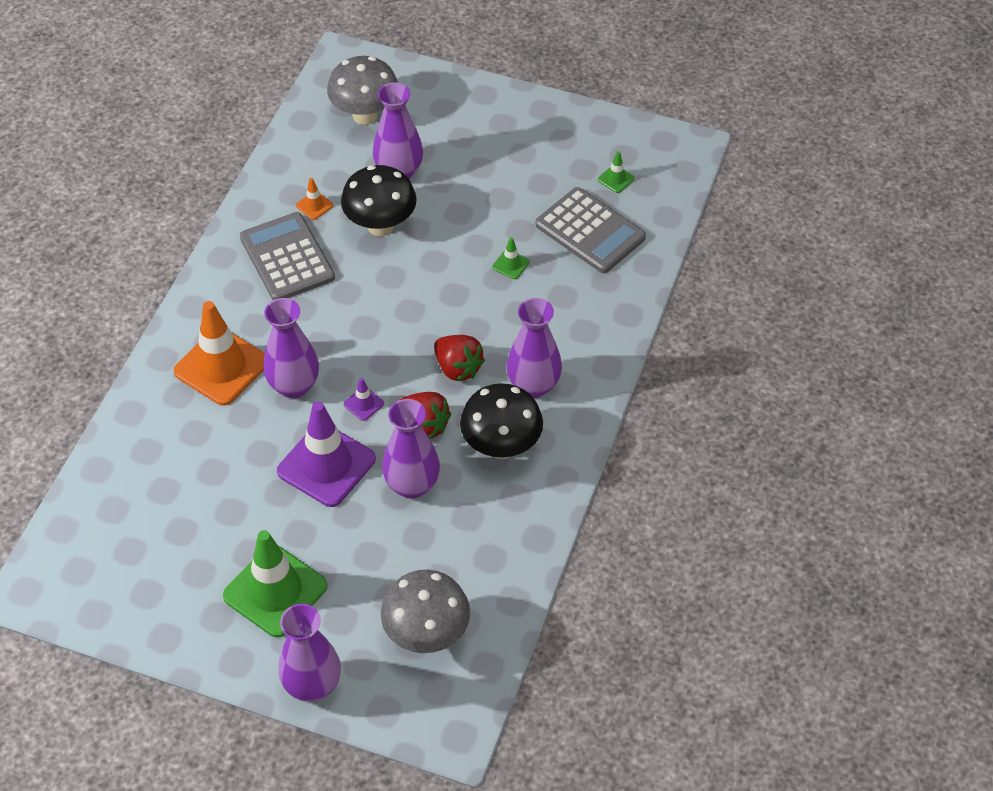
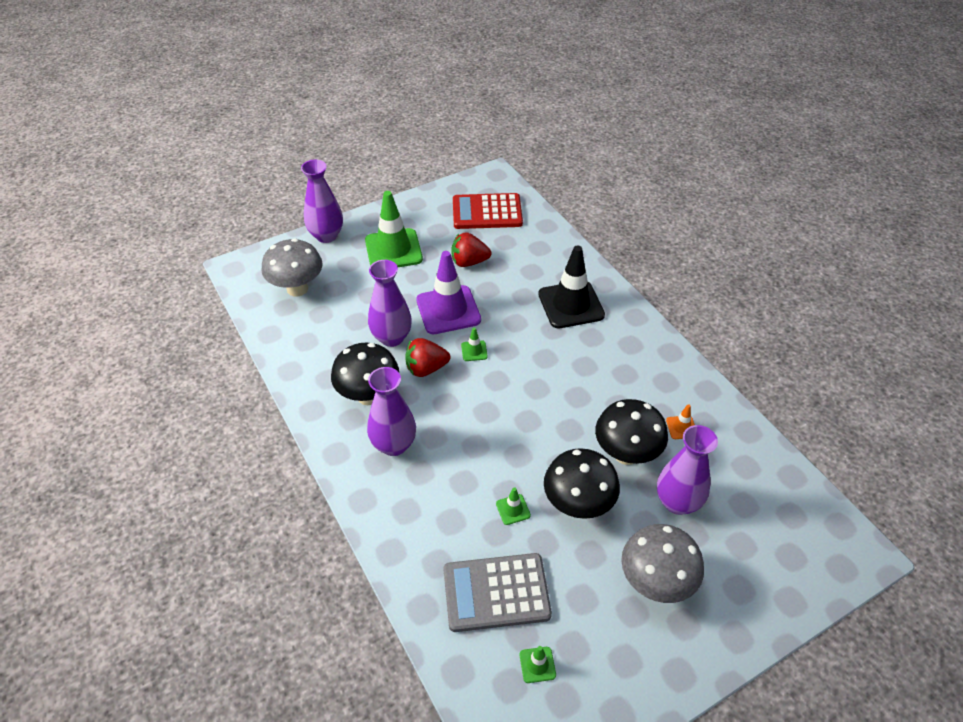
camera: 130 degrees right, 5 degrees down
orange traffic cone [173,301,265,406] -> black traffic cone [538,245,605,329]
grey calculator [240,212,335,300] -> none
purple vase [263,298,319,398] -> none
grey mushroom [327,56,398,125] -> grey mushroom moved to [621,524,704,603]
purple traffic cone [344,377,384,421] -> green traffic cone [461,327,488,361]
red strawberry [434,335,485,381] -> red strawberry moved to [451,232,491,267]
none -> red calculator [453,193,523,229]
none -> black mushroom [544,448,620,519]

